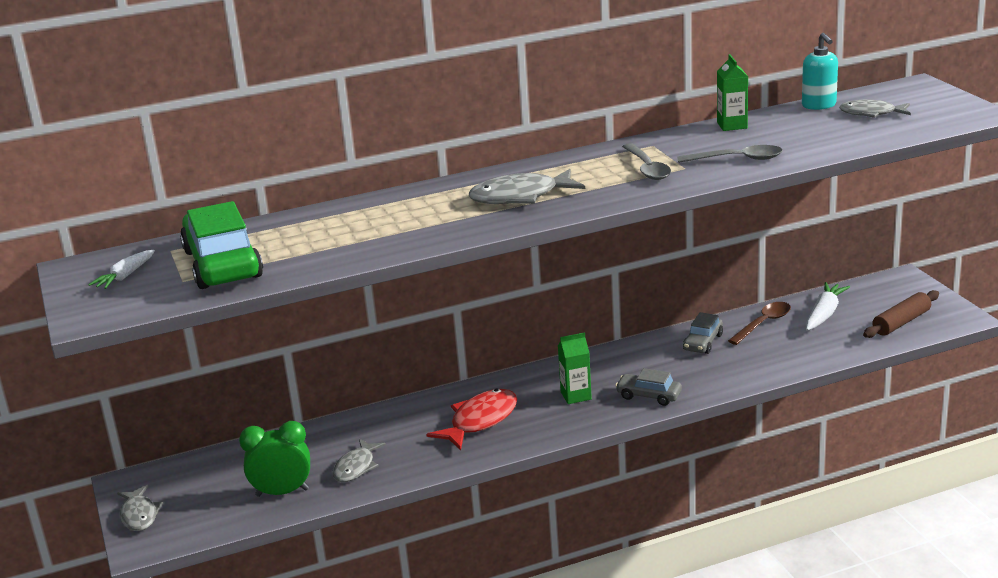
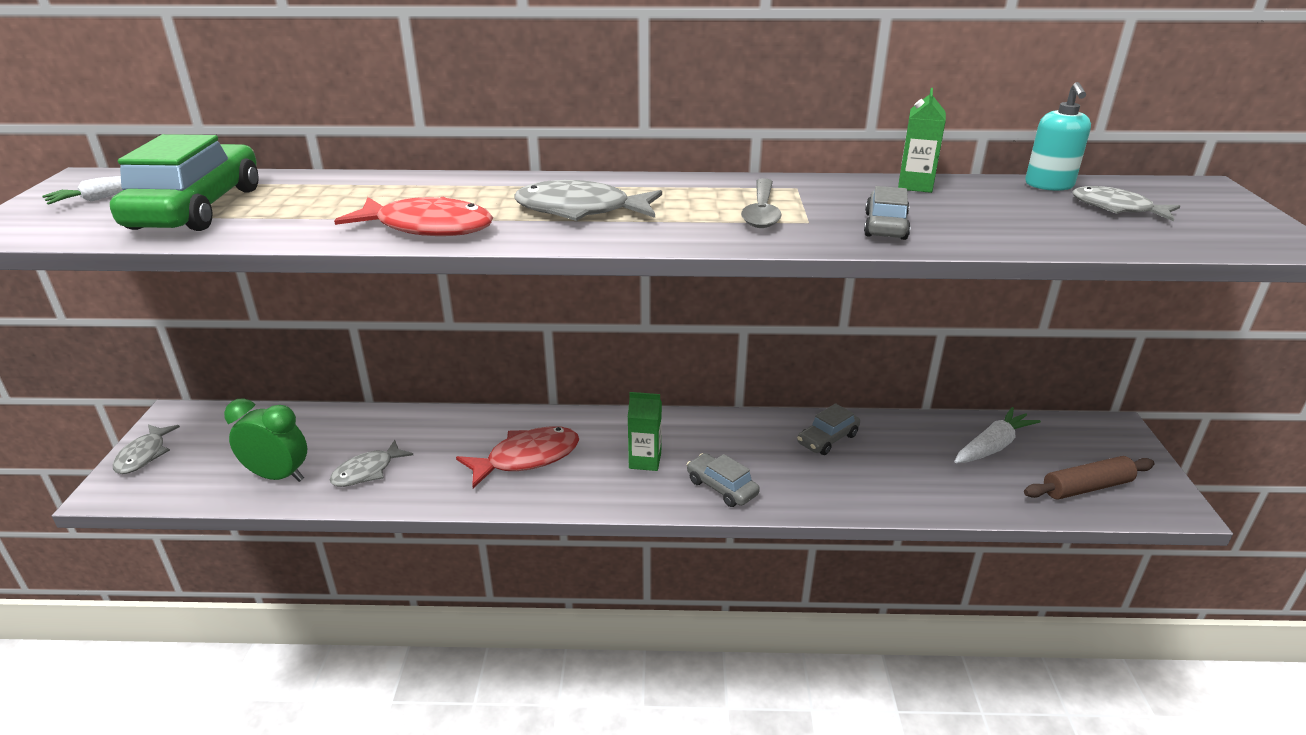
camera: 20 degrees right, 5 degrees up
grey spoon [677,145,783,163] -> grey car [864,186,911,240]
brown spoon [728,302,791,345] -> none
none -> red fish [334,197,493,236]

